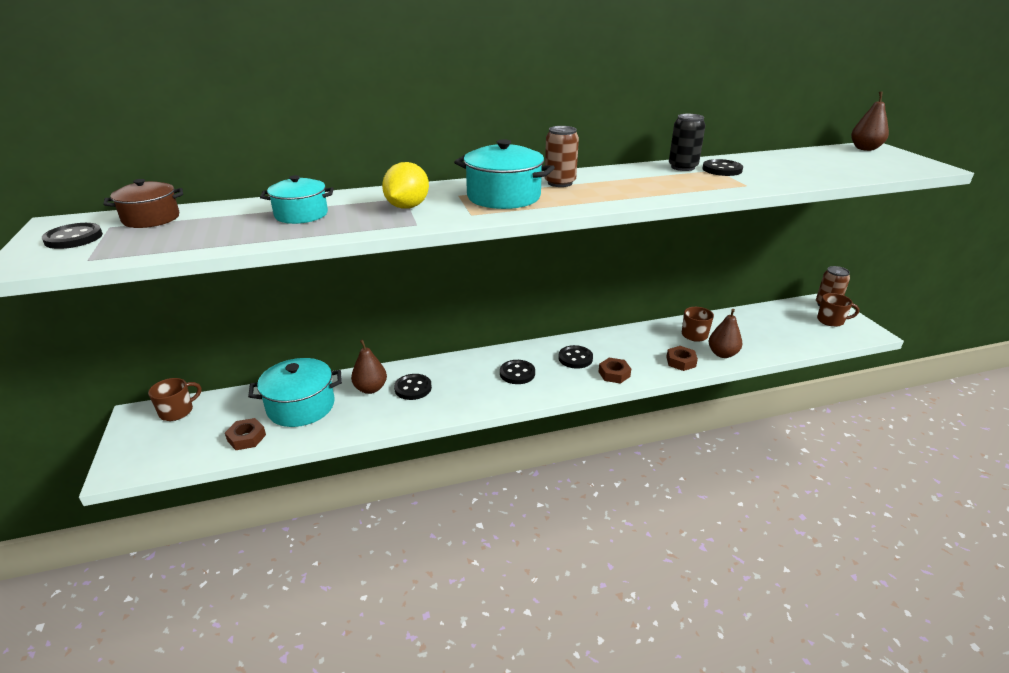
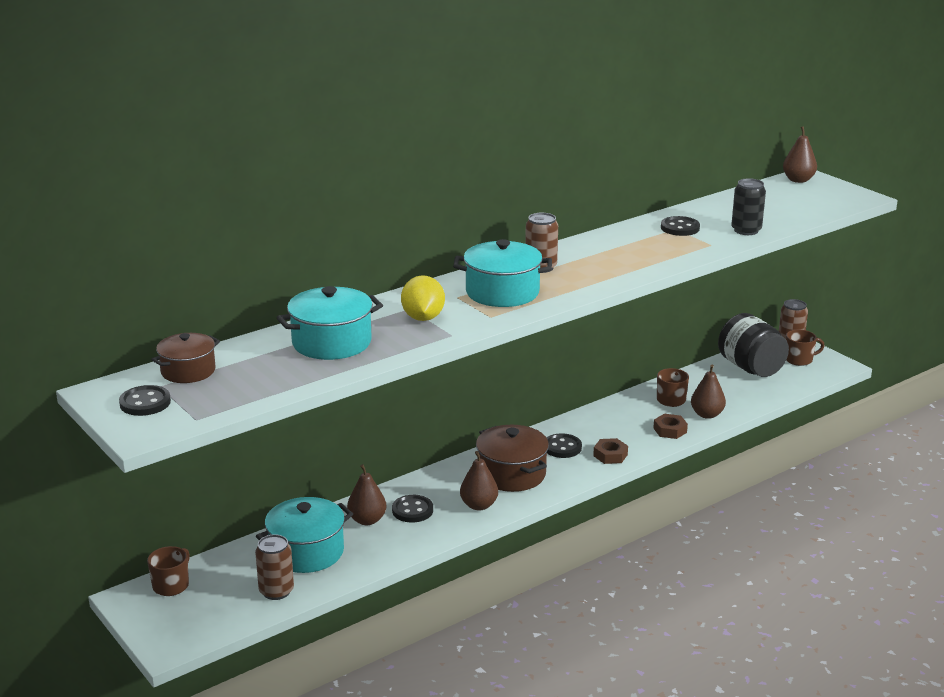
camera: 20 degrees left, 5 degrees down
brown nut [225,418,266,450] -> brown can [255,534,294,600]
turquoise pot [260,175,334,224] -> turquoise pot [276,286,383,360], size x1.52
black button [500,360,535,384] -> brown pot [476,425,549,492]
black can [669,114,706,171] -> black can moved to [731,178,766,235]
none -> brown pear [460,451,498,510]
none -> black jar [718,313,789,377]

